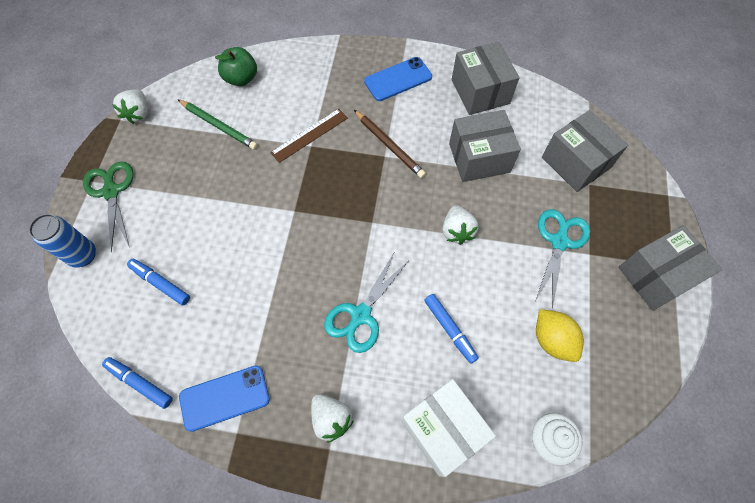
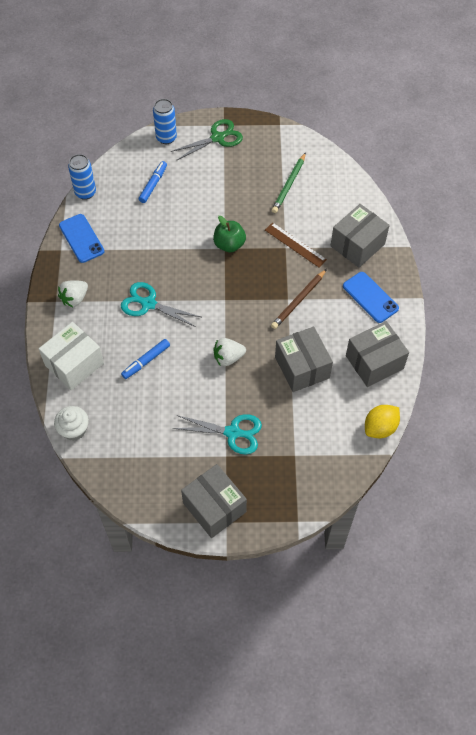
camera: 80 degrees right, 5 degrees down
blue marker [102,357,173,409] -> blue can [68,154,96,200]
white strawberry [112,89,148,124] -> none
green apple [215,47,257,86] -> green apple moved to [213,216,246,252]
yellow lemon [536,309,584,362] -> yellow lemon moved to [365,405,400,438]
grey box [542,110,628,192] -> grey box moved to [331,204,390,268]

